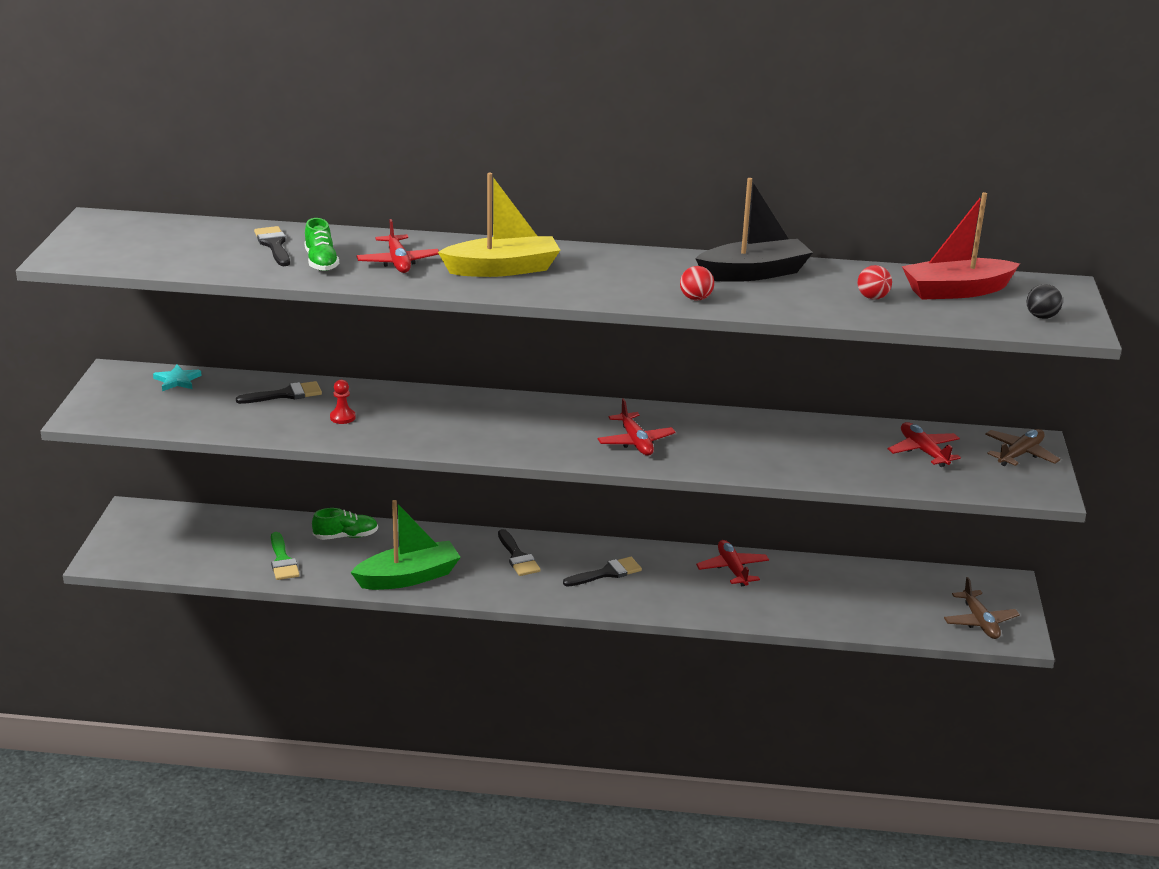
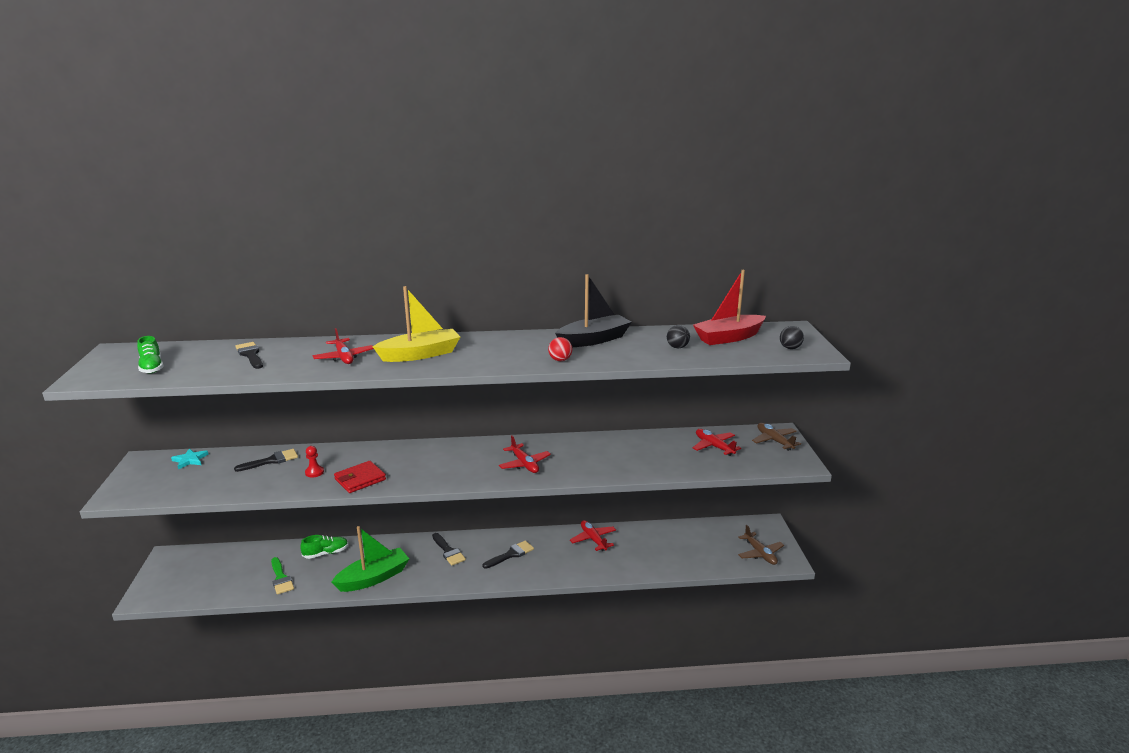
camera: 10 degrees left, 5 degrees down
green shoe [304,218,339,271] -> green shoe moved to [137,336,163,374]
red ball [858,265,892,299] -> black ball [667,325,690,349]
brown plane [985,429,1060,466] -> brown plane turned 60 degrees counterclockwise [752,423,801,451]
none -> red wallet [334,461,386,493]

